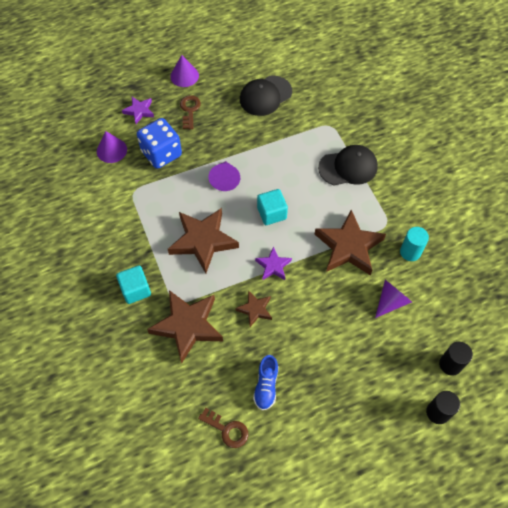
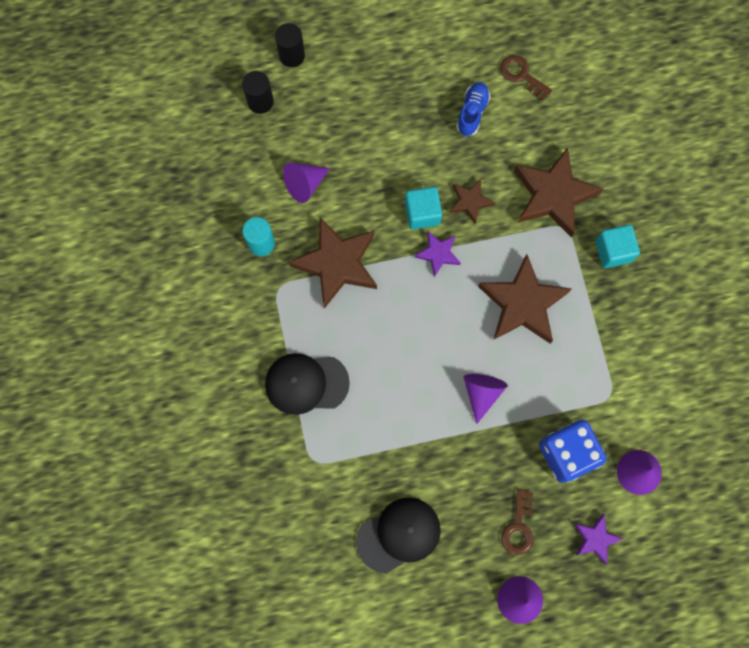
camera: 170 degrees left, 15 degrees up
turquoise cube [257,189,288,225] -> turquoise cube moved to [405,187,442,230]

